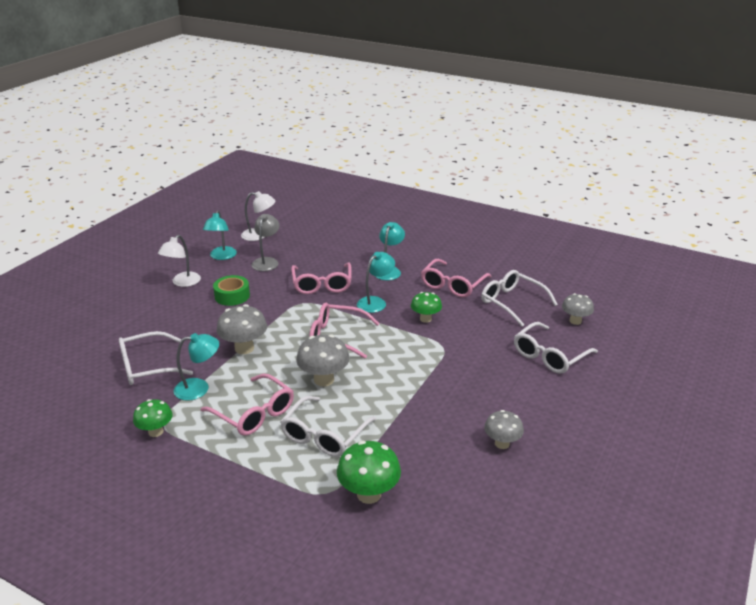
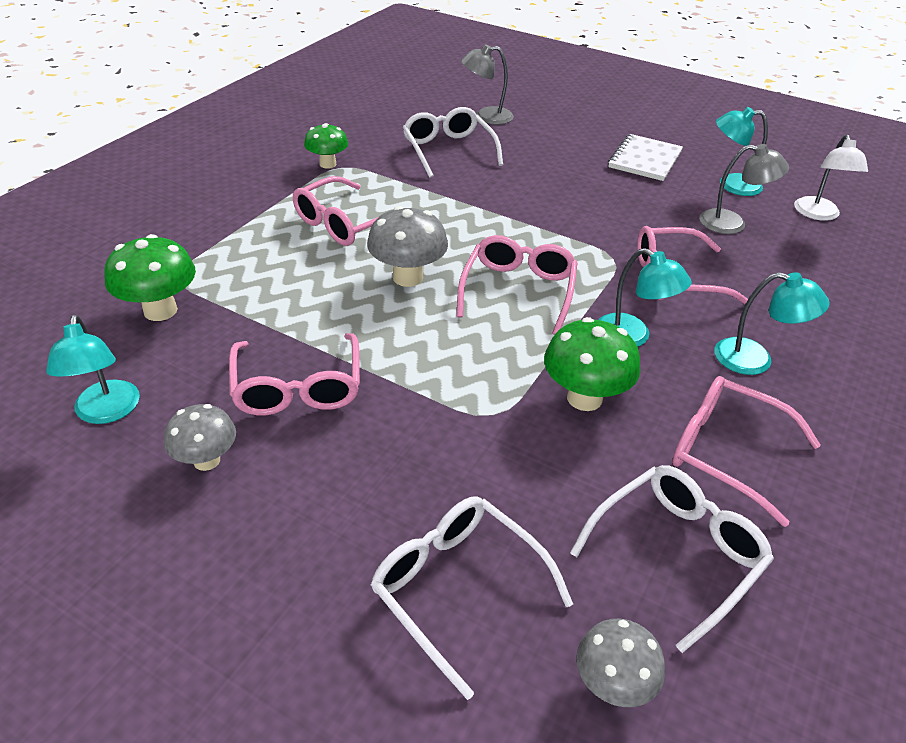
camera: 90 degrees right, 10 degrees up
white lamp [158,235,201,287] -> white notebook [608,134,683,181]
turquoise lamp [174,333,219,401] -> turquoise lamp moved to [46,315,140,424]
green tape [213,275,250,306] -> none
grey mushroom [217,304,267,354] -> none
white glasses [280,396,376,457] -> none
green mushroom [411,292,442,323] -> green mushroom [544,317,641,411], size x1.50
none -> pink glasses [229,333,360,415]
none -> grey lamp [461,44,514,125]

